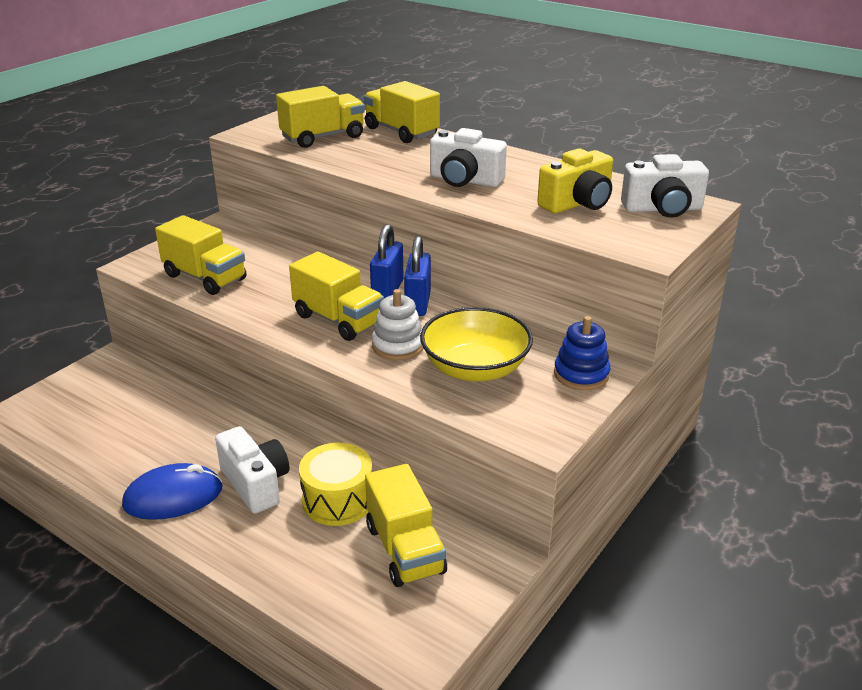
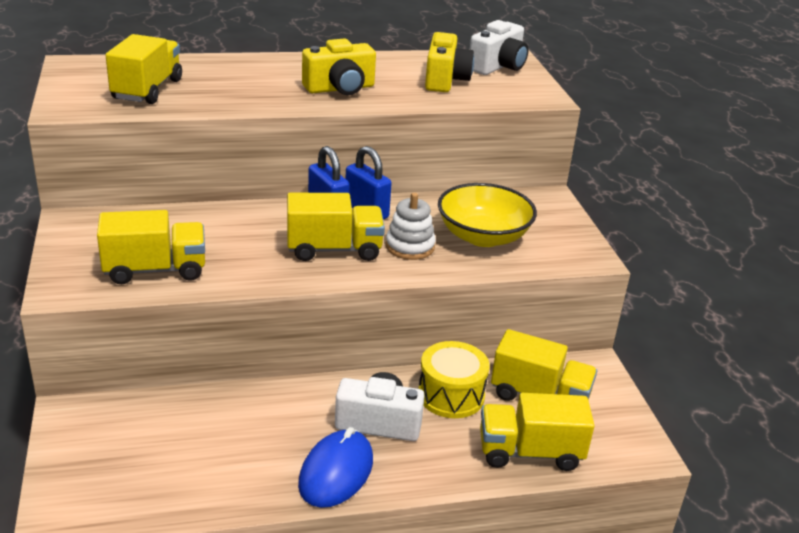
camera: 50 degrees left, 0 degrees up
yellow truck [364,81,440,143] -> yellow truck moved to [480,393,594,471]
white camera [430,128,507,187] -> yellow camera [302,38,376,95]
blue stacking toy [554,316,610,390] -> none

